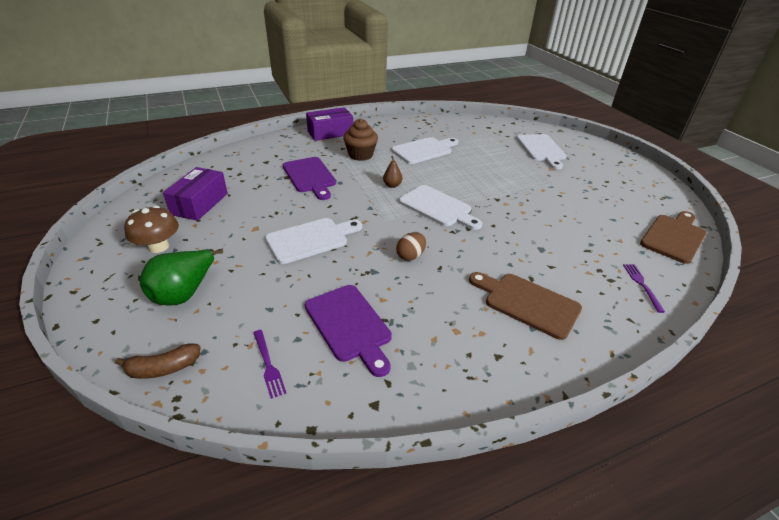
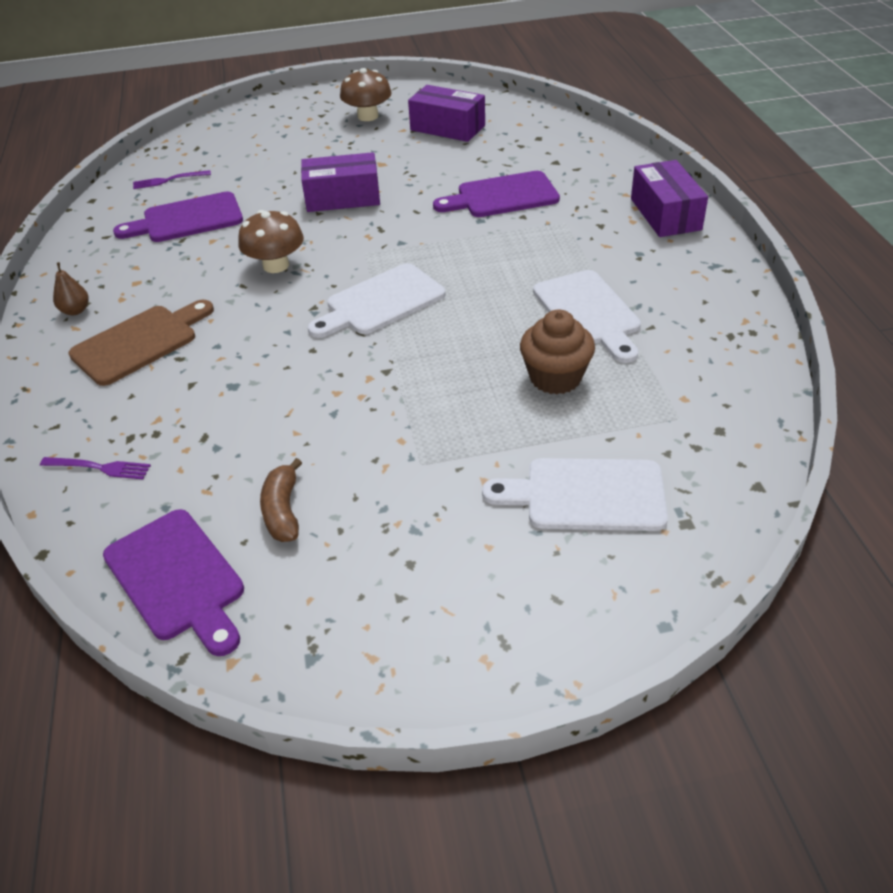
camera: 105 degrees right, 5 degrees up
brown banana [115,343,201,379] -> brown banana moved to [260,458,302,542]
green pear [140,249,223,306] -> none
white cutting board [265,218,362,264] -> purple box [301,152,380,212]
brown cupcake [343,119,378,161] -> brown cupcake moved to [520,309,595,394]
brown pear [383,156,402,188] -> brown pear moved to [53,262,89,315]
brown egg [396,232,426,261] -> brown mushroom [238,210,304,273]
brown cutting board [640,211,706,264] -> purple cutting board [103,509,244,656]

